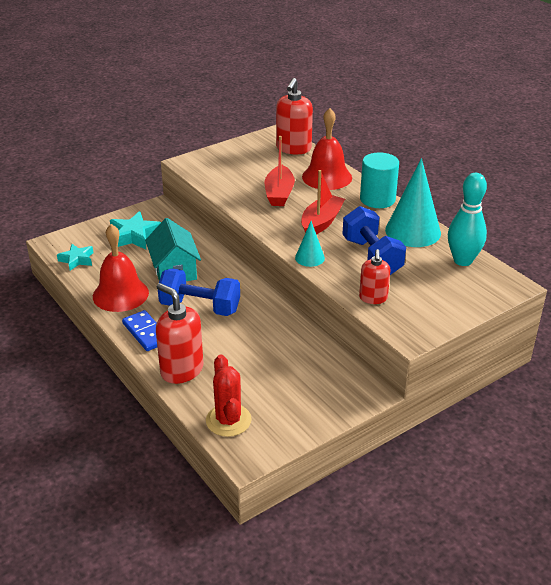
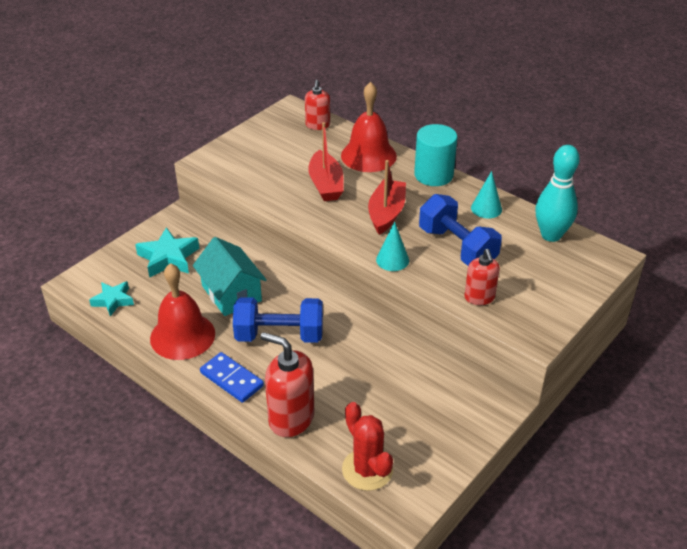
camera: 15 degrees left, 5 degrees up
red soap dispenser [276,78,313,154] -> red soap dispenser [305,80,330,130], size x0.62
turquoise cone [385,158,441,247] -> turquoise cone [471,171,502,218], size x0.51

